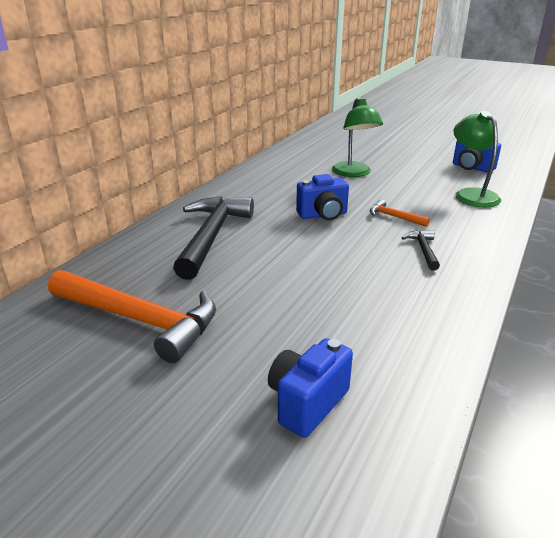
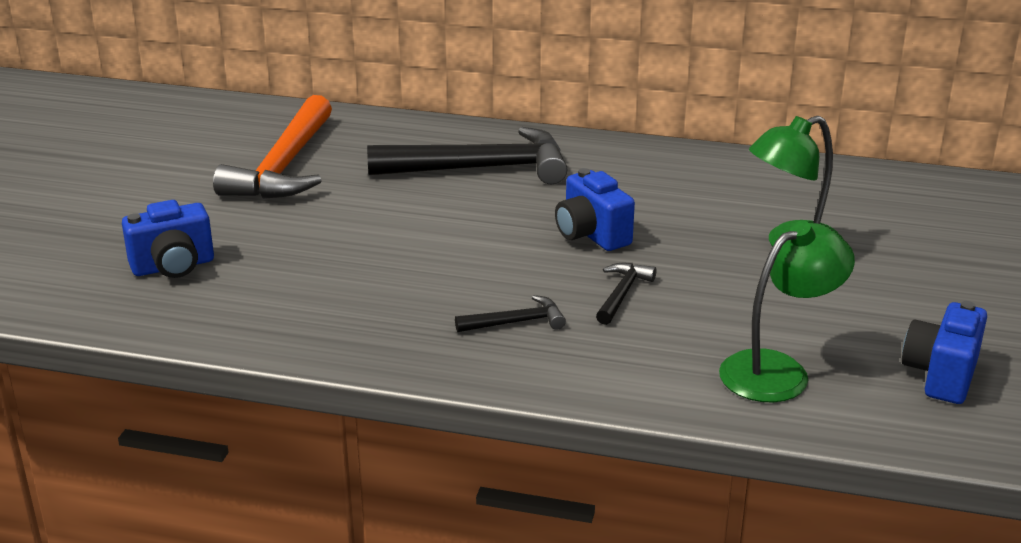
camera: 75 degrees right, 0 degrees up
blue camera [268,338,353,438] -> blue camera turned 135 degrees clockwise [122,200,214,278]
orange hammer [370,199,430,227] -> black hammer [596,263,657,325]

